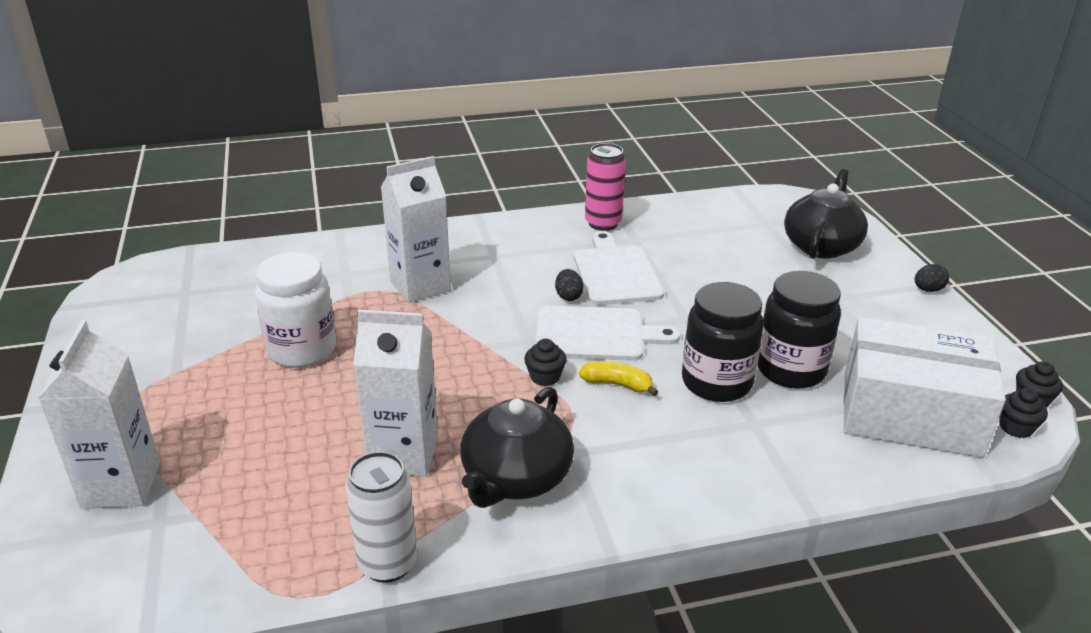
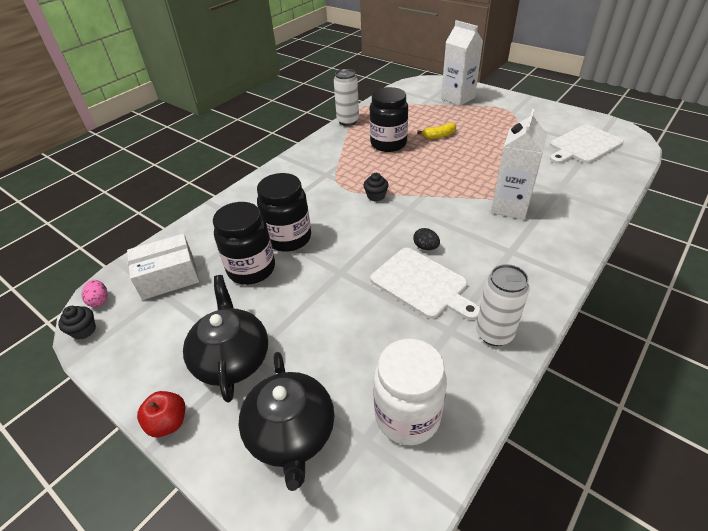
camera: 145 degrees right, 10 degrees up
white jar [255,252,336,368] -> white jar moved to [373,339,447,445]
white carton [353,309,438,477] -> black jar [370,87,408,152]
black teapot [460,387,574,508] -> black teapot moved to [183,275,268,403]
white cutting board [535,306,680,361] -> white cutting board moved to [550,124,624,164]
yellow banana [579,361,658,396] -> yellow banana moved to [417,123,456,139]
pink can [585,143,626,231] -> white can [476,264,530,346]
white box [844,317,1006,458] -> white box [127,234,199,300], size x0.64
black egg [915,264,949,292] -> red apple [137,391,185,437]
black cupcake [999,388,1048,438] -> pink egg [82,280,108,307]

